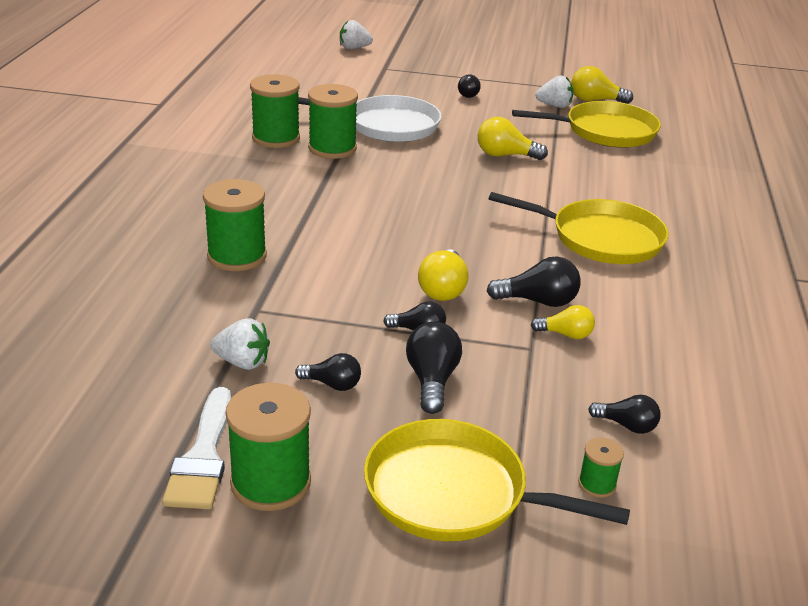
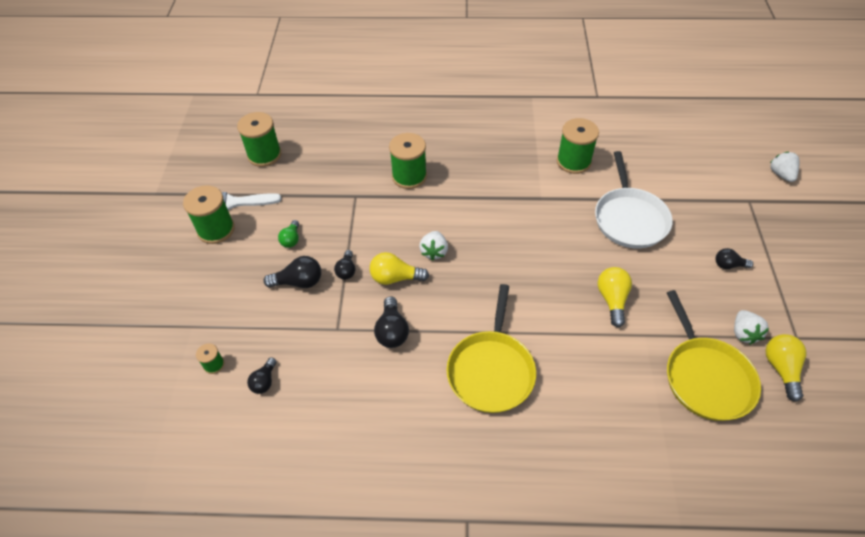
camera: 85 degrees right, 20 degrees up
white strawberry [211,318,270,370] -> white strawberry moved to [419,231,448,261]
black light bulb [295,353,361,391] -> green light bulb [278,220,299,248]
green spool [308,84,358,159] -> green spool moved to [237,112,281,167]
yellow pan [364,419,630,541] -> none
yellow light bulb [531,305,595,339] -> none

